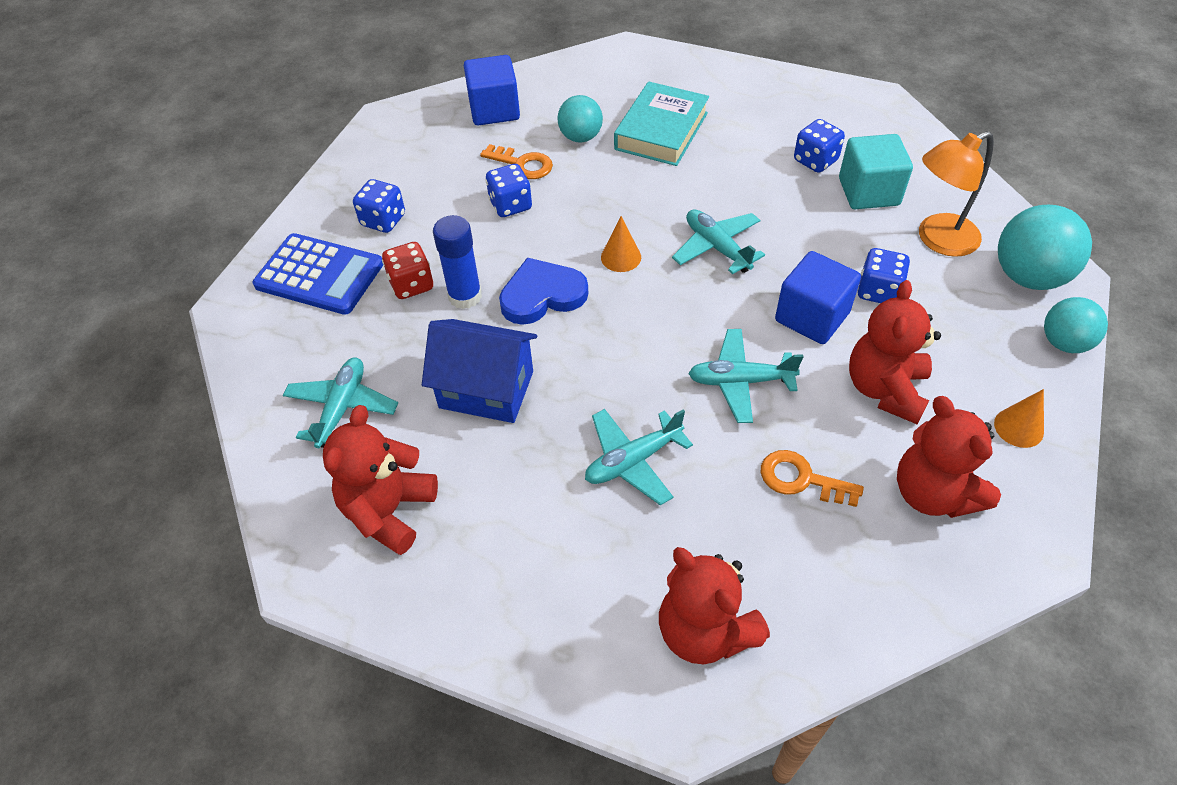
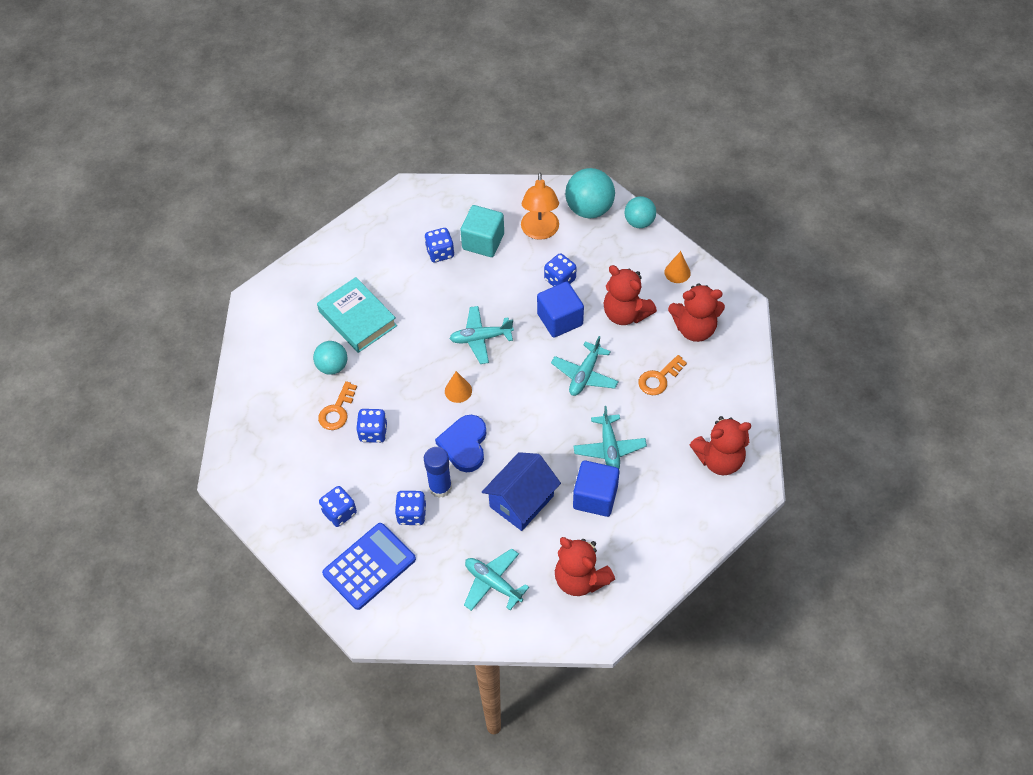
camera: 65 degrees left, 5 degrees up
red dice [382,242,433,299] -> blue dice [395,491,426,525]
blue cube [464,55,520,126] -> blue cube moved to [573,460,619,517]
orange key [480,144,553,179] -> orange key turned 150 degrees clockwise [318,381,357,430]

